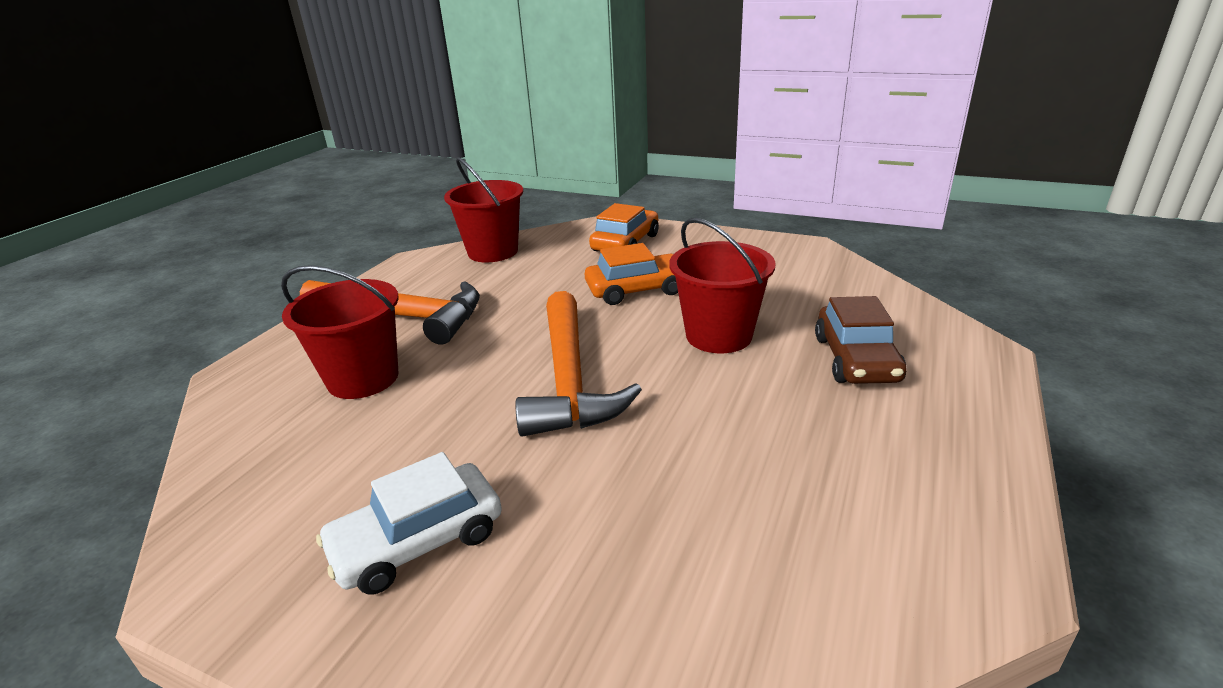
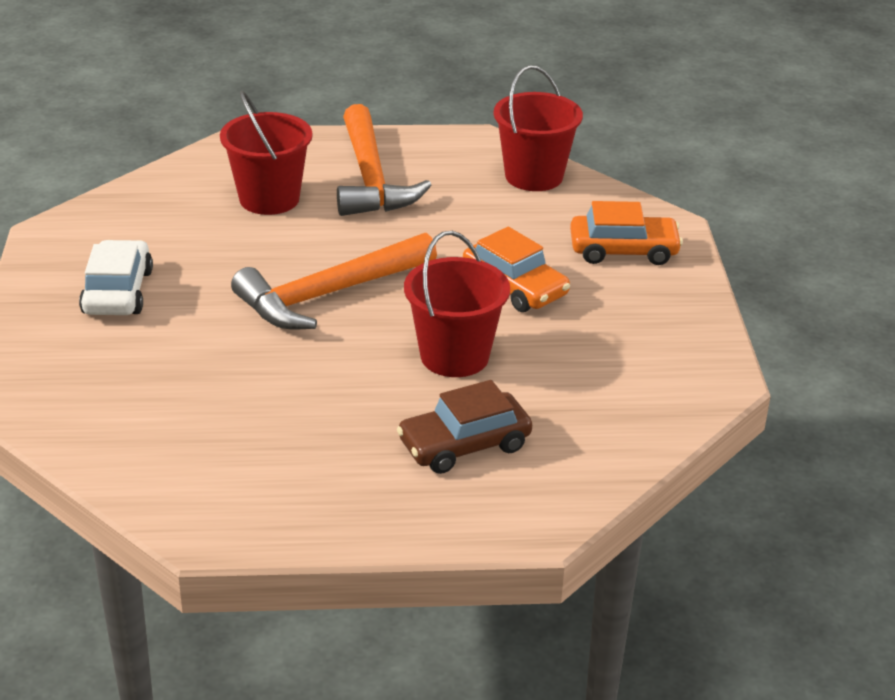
camera: 60 degrees right, 5 degrees up
white car [316,452,502,595] -> white car turned 60 degrees clockwise [79,240,153,315]

